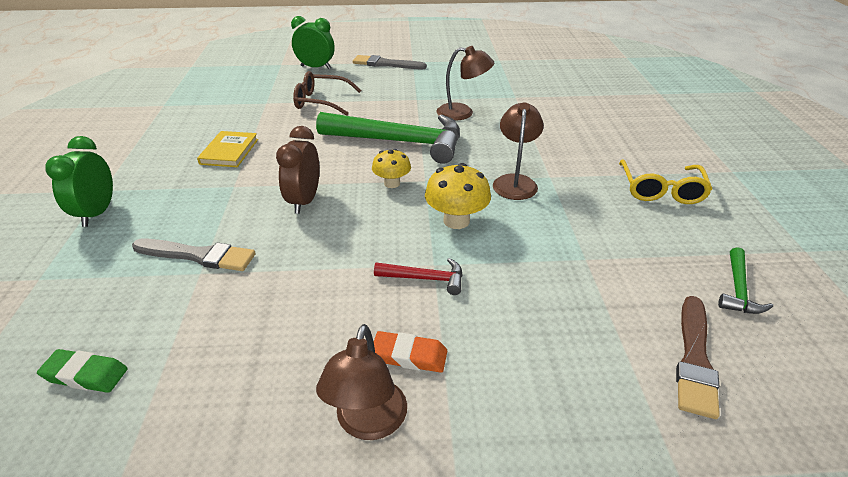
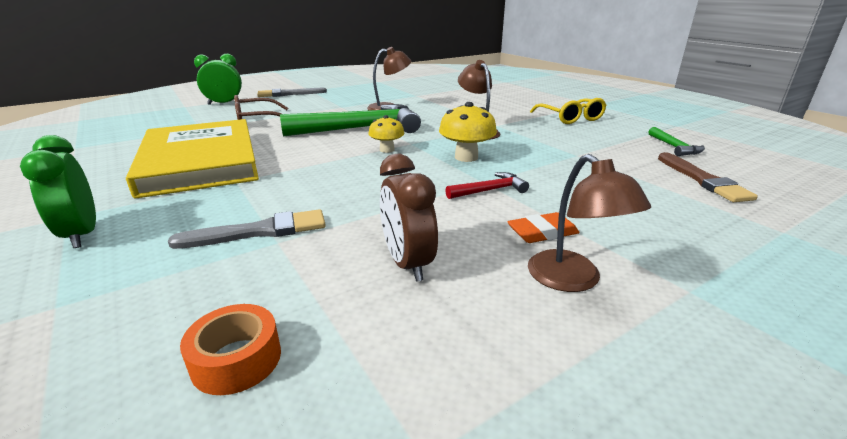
camera: 30 degrees left, 10 degrees down
green eraser [37,349,128,393] -> orange tape [180,304,281,395]
yellow book [197,131,258,167] -> yellow book [126,119,259,199], size x2.38
brown clock [276,126,320,214] -> brown clock moved to [380,154,438,282]

